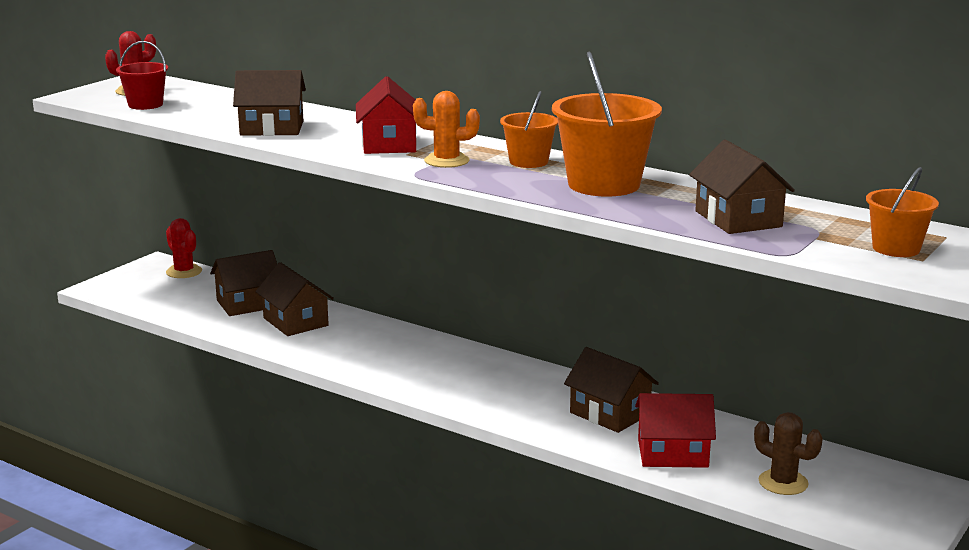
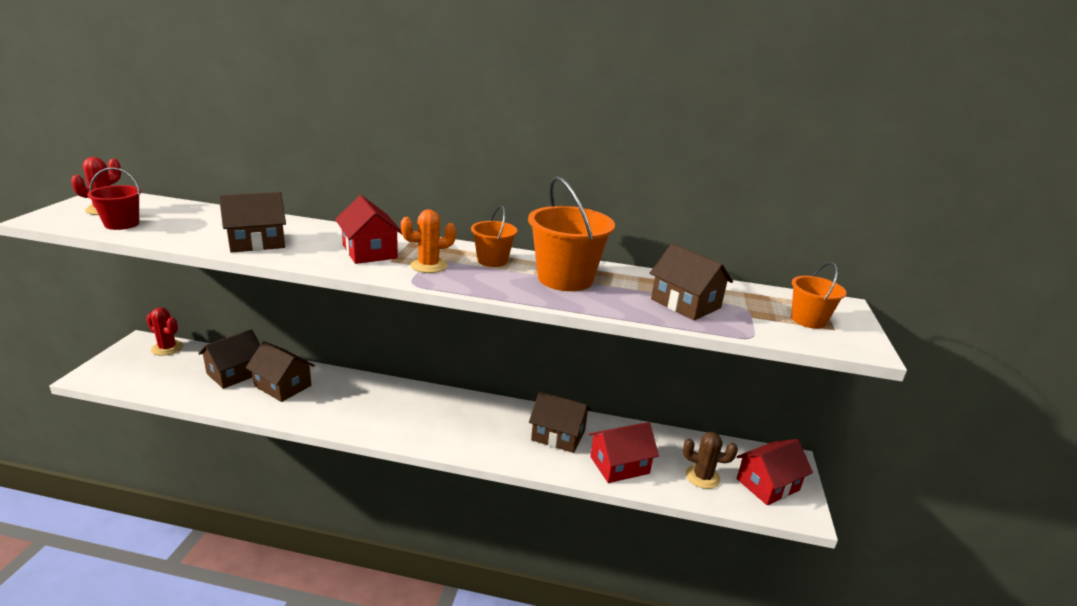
camera: 25 degrees left, 5 degrees up
none -> red house [737,439,813,505]

